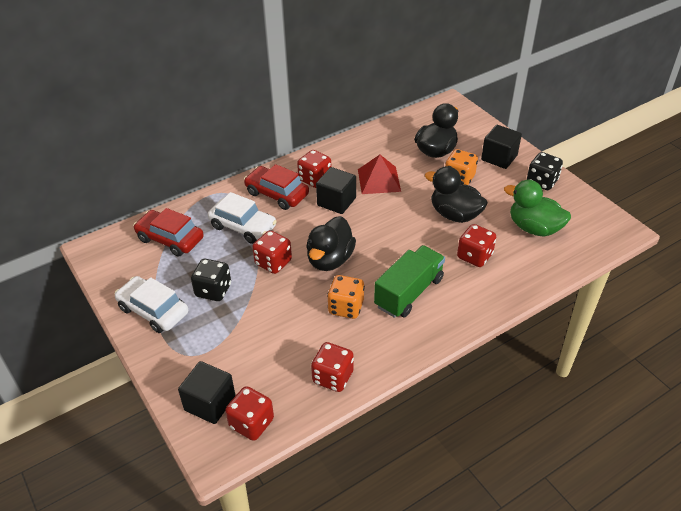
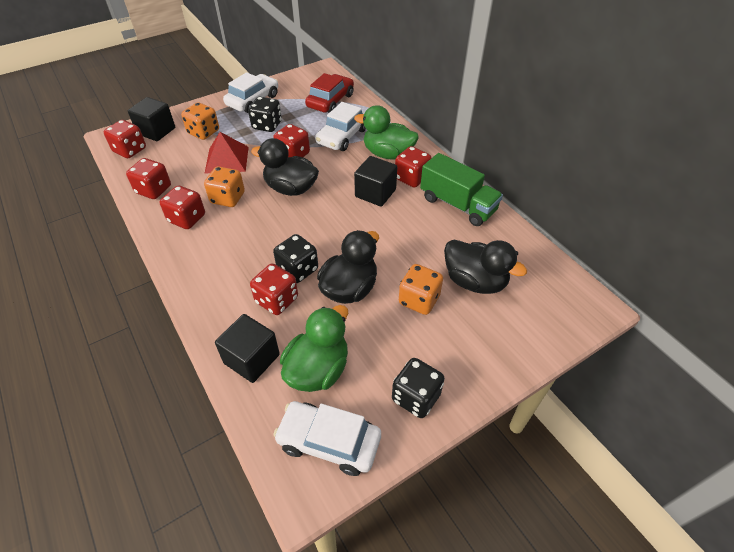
camera: 90 degrees right, 5 degrees up
red car [244,164,309,210] -> green duck [354,105,419,159]
red pyramid [358,155,401,194] -> red pyramid moved to [204,132,249,174]
green truck [374,245,445,318] -> green truck moved to [420,153,503,226]
black cube [481,125,522,169] -> black cube moved to [215,314,280,383]
none -> red dice [160,185,205,229]
none -> orange dice [181,102,219,140]
none -> black dice [273,234,318,283]
none -> white car [273,401,381,476]

